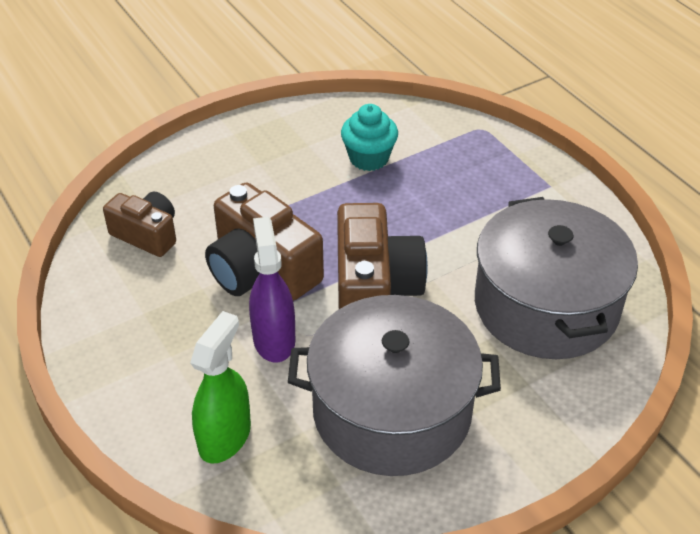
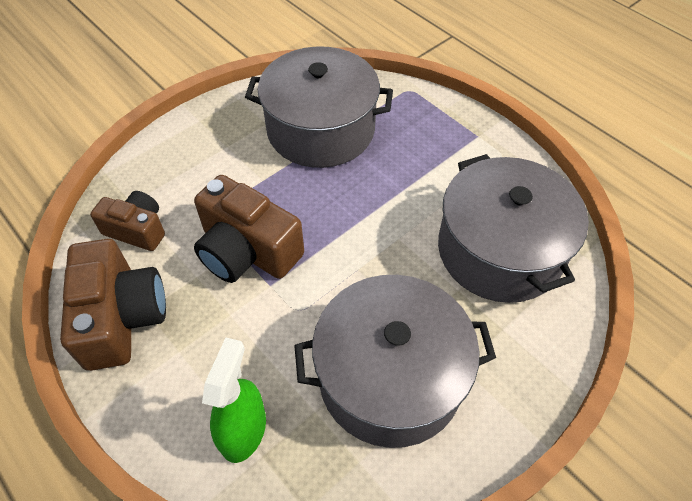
camera: 10 degrees left, 10 degrees up
purple spray bottle [249,217,295,362] -> none
brown camera [337,203,428,309] -> brown camera moved to [60,239,166,371]
turquoise cupcake [341,104,398,171] -> grey pot [245,46,393,168]

